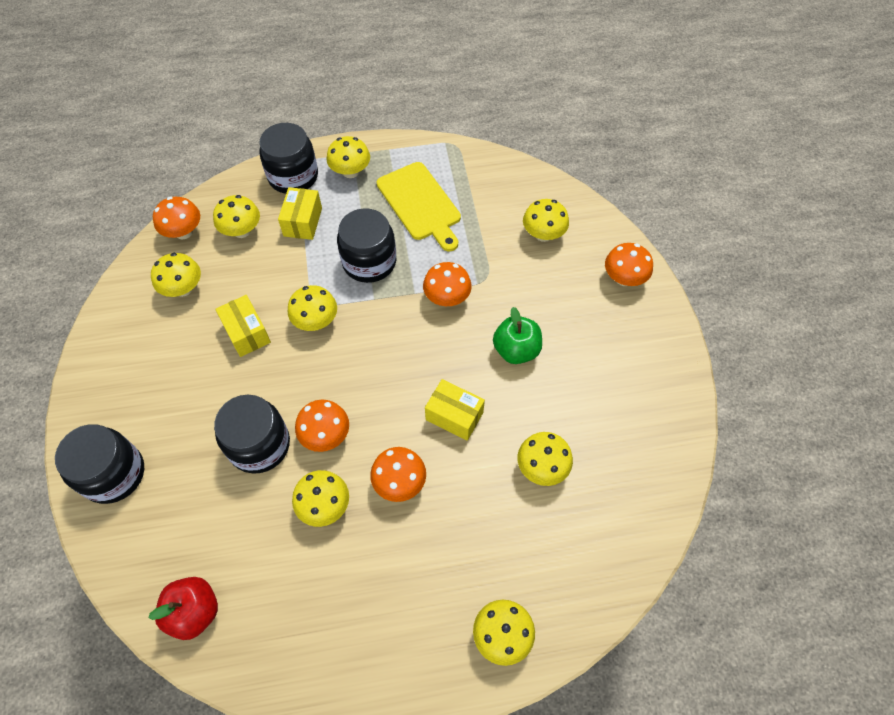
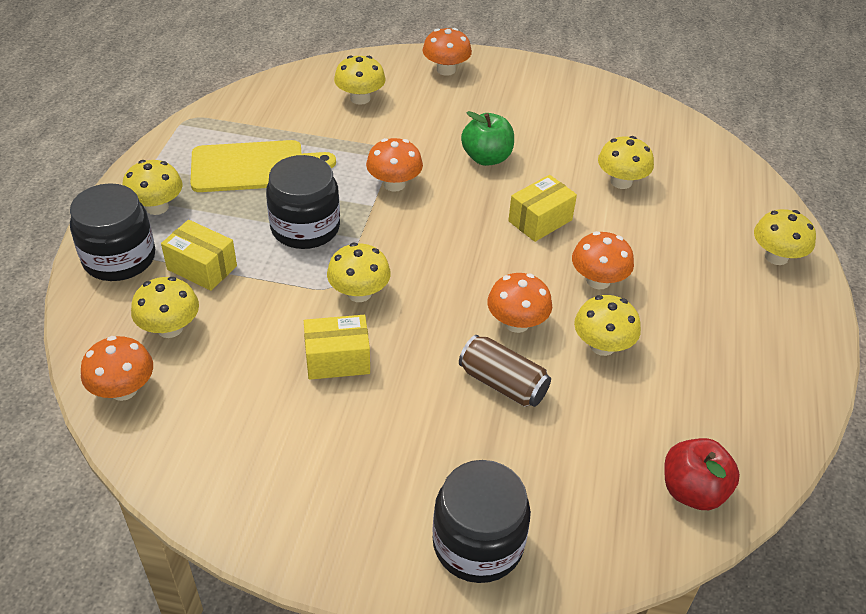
camera: 70 degrees left, 15 degrees down
yellow mushroom [151,253,201,297] -> none
black jar [214,395,290,474] -> brown can [459,335,551,407]

